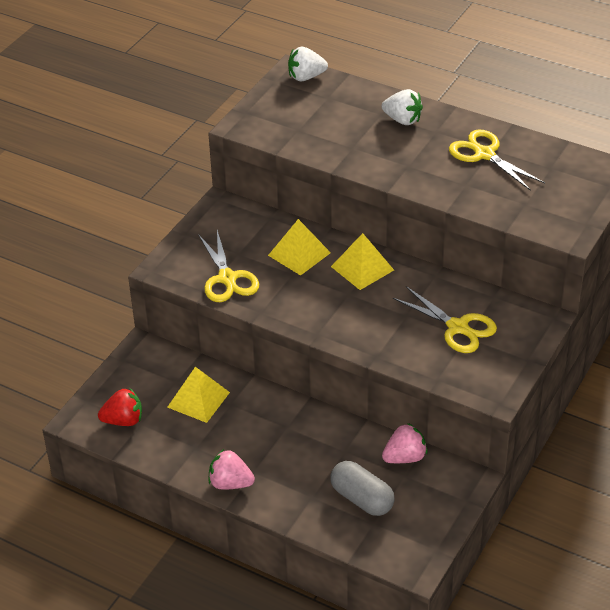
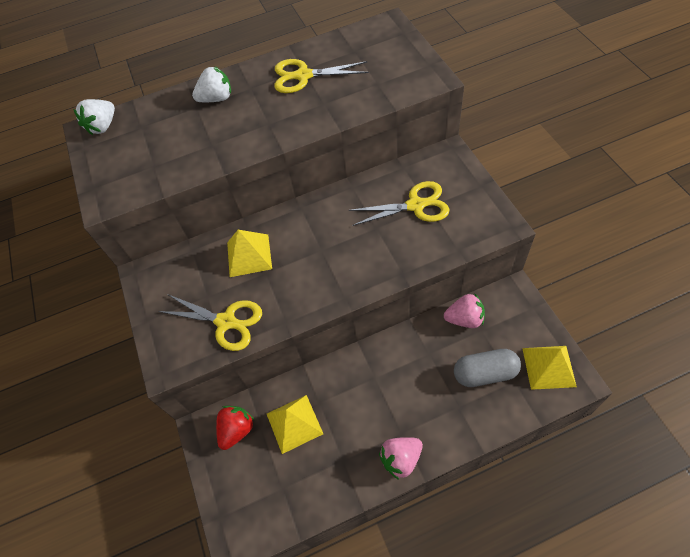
camera: 45 degrees left, 15 degrees up
red strawberry [98,388,142,426] -> red strawberry moved to [216,406,254,450]
yellow pyramid [331,233,394,290] -> yellow pyramid moved to [522,346,577,390]
pink strawberry [382,423,427,463] -> pink strawberry turned 75 degrees clockwise [444,293,485,328]

